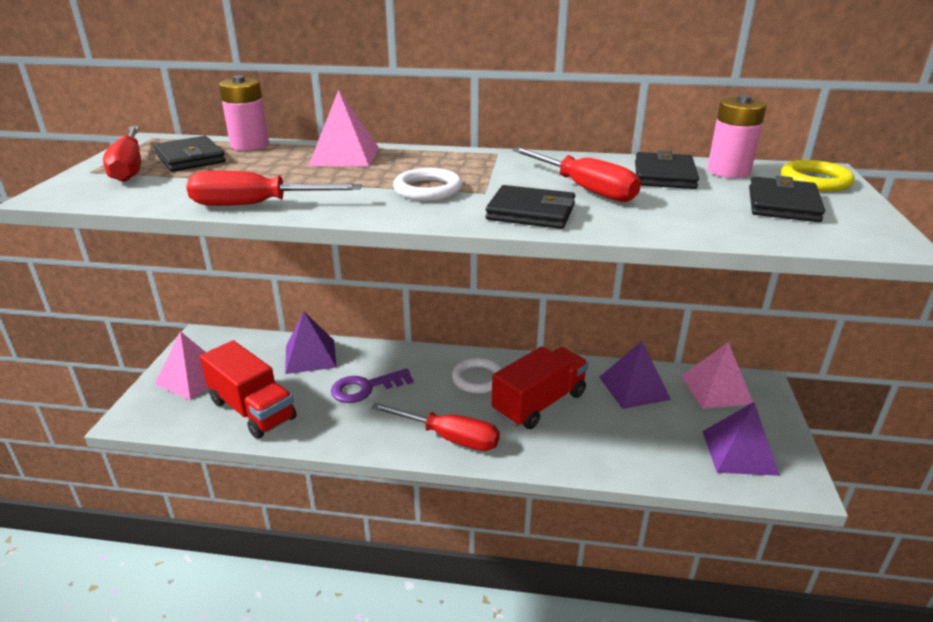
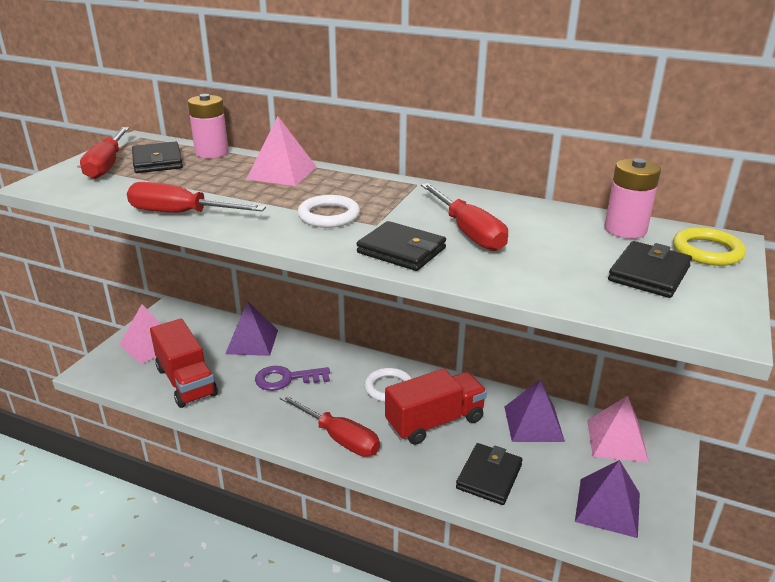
camera: 15 degrees right, 0 degrees up
black wallet [635,150,699,189] -> black wallet moved to [456,443,523,505]

